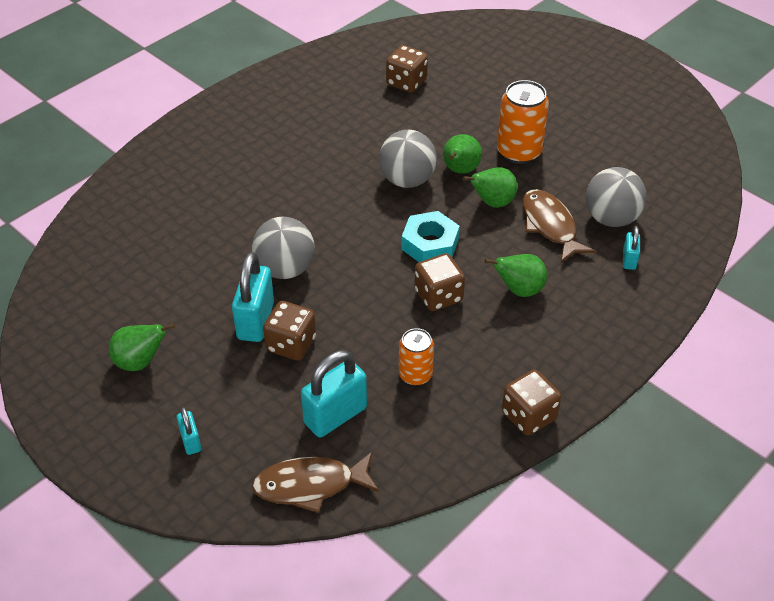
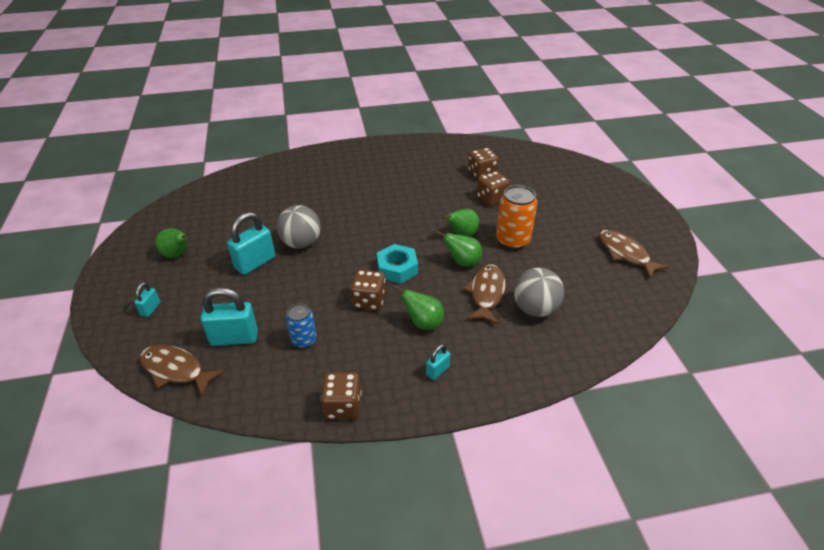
camera: 35 degrees right, 5 degrees down
brown dice [263,301,316,361] -> brown dice moved to [477,171,510,206]
grey ball [379,130,437,188] -> none
orange can [399,328,434,386] -> blue can [286,303,317,348]
turquoise padlock [623,226,640,270] -> turquoise padlock moved to [426,344,450,380]
none -> brown fish [599,230,669,279]

